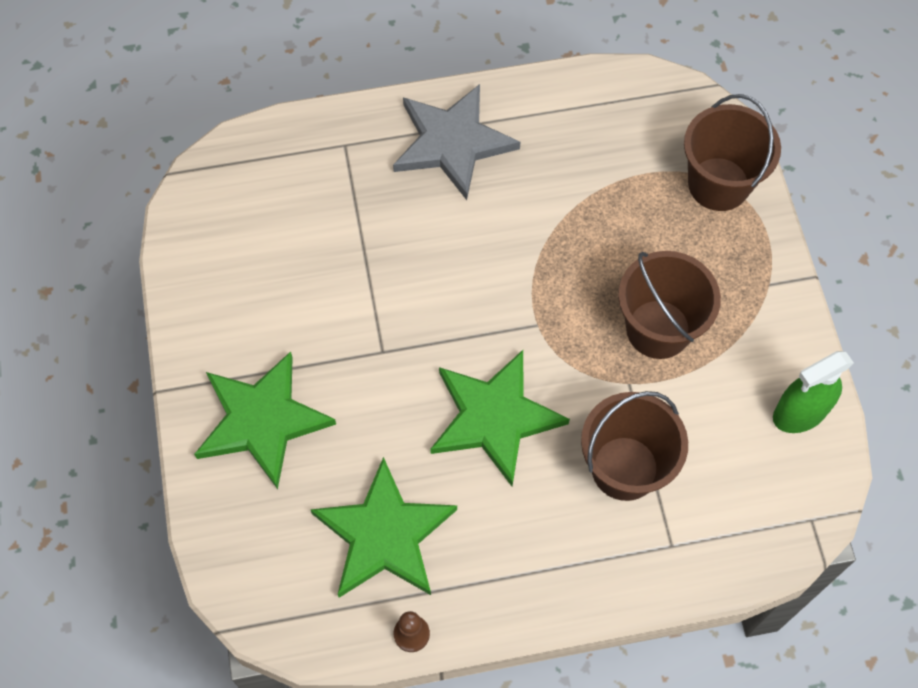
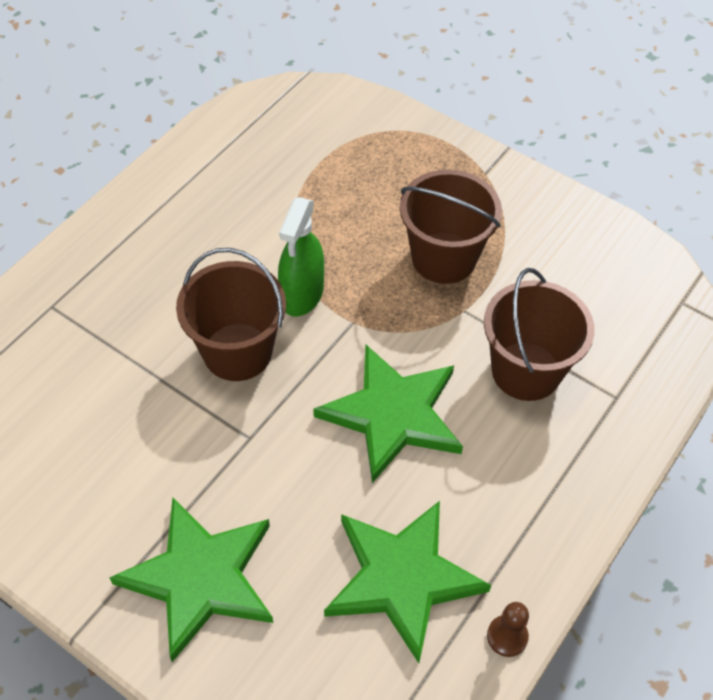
camera: 45 degrees left, 10 degrees down
grey star [393,84,520,200] -> none
brown bucket [684,94,781,211] -> brown bucket moved to [176,248,286,381]
green spray bottle [773,351,854,433] -> green spray bottle moved to [278,197,324,317]

